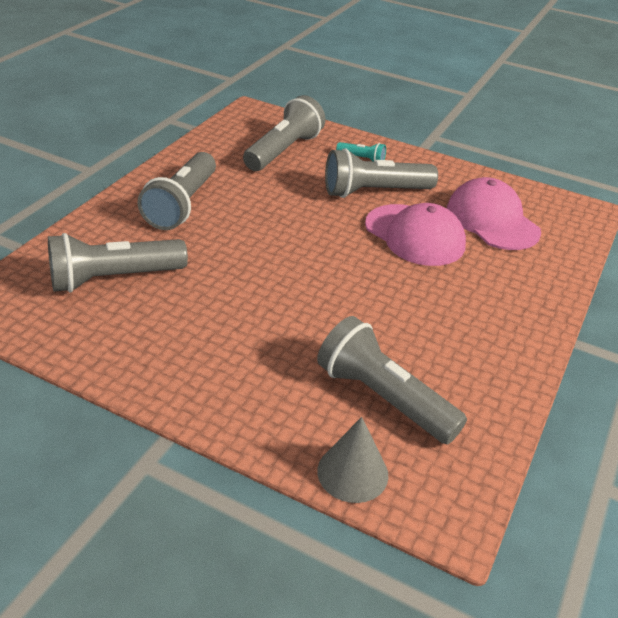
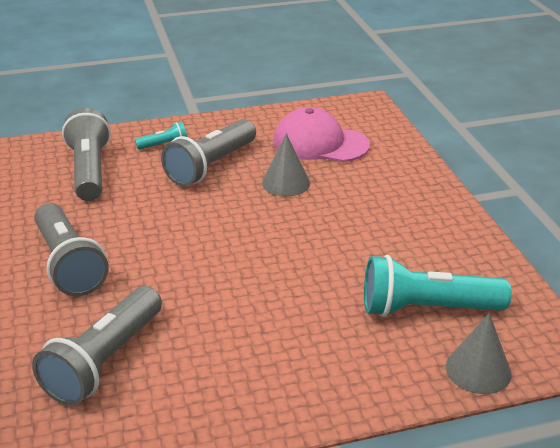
camera: 40 degrees left, 5 degrees down
grey flashlight [317,316,467,444] -> turquoise flashlight [364,255,512,317]
pink cap [365,203,466,266] -> grey cone [262,133,310,197]

